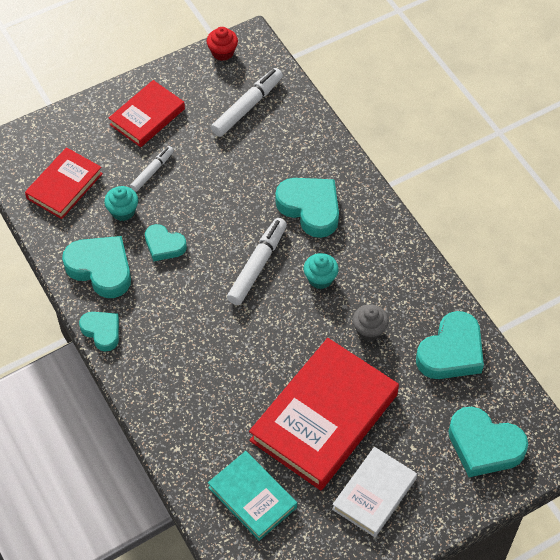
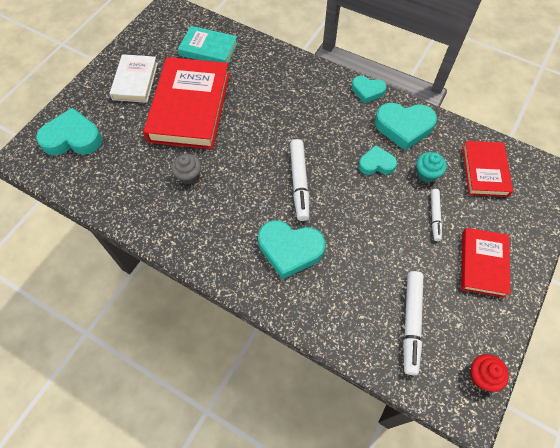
camera: 150 degrees right, 5 degrees up
turquoise cupcake [304,253,339,289] -> none
turquoise heart [416,311,484,379] -> none

